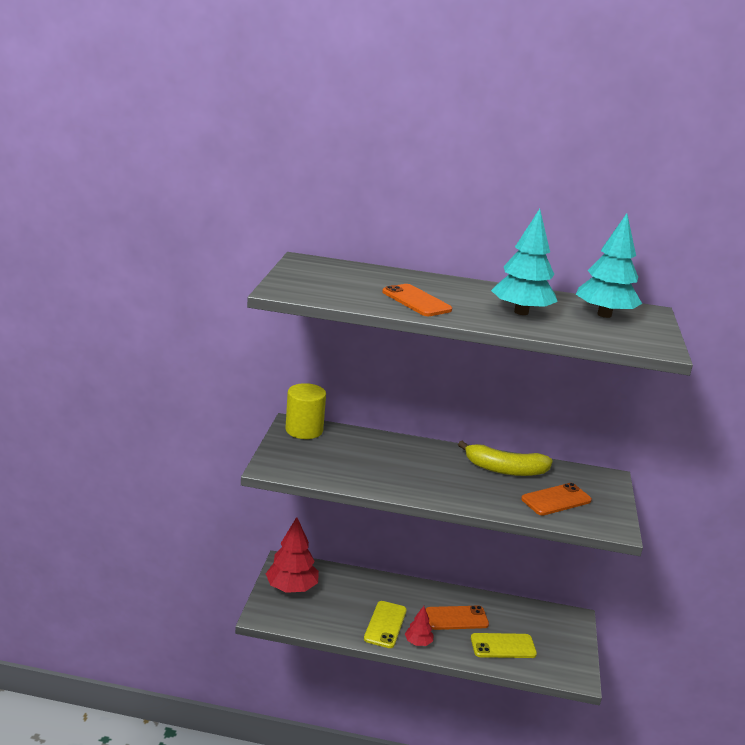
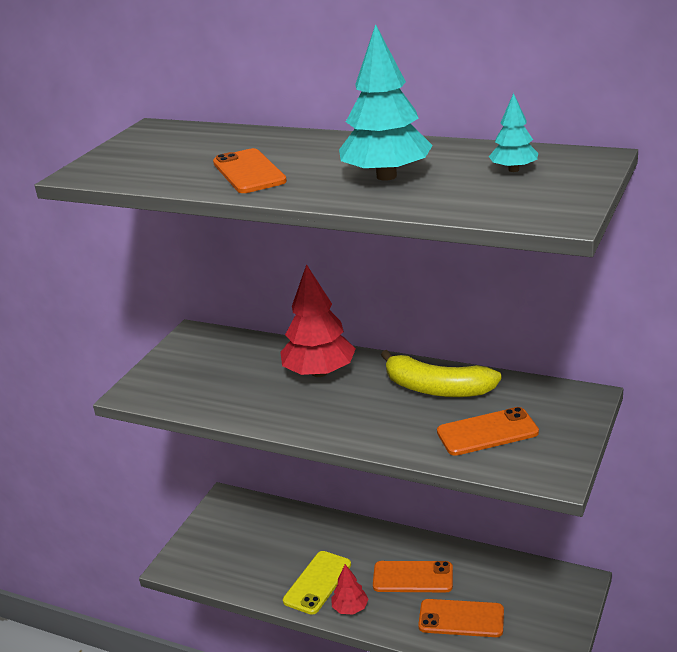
camera: 20 degrees right, 5 degrees up
red tree [266,517,319,593] -> red tree moved to [280,264,356,377]
yellow cylinder [285,383,326,439] -> none
yellow phone [471,633,537,658] -> orange phone [418,599,504,637]
turquoise tree [576,213,642,318] -> turquoise tree [489,93,538,172], size x0.52

